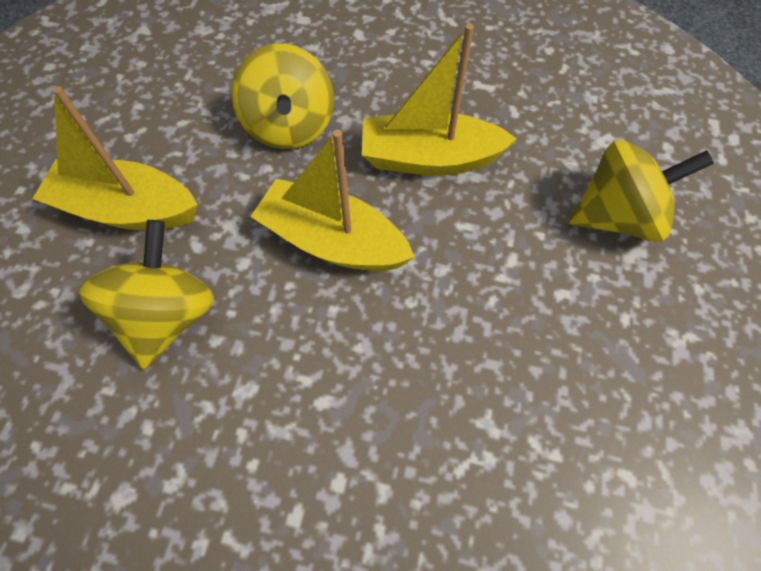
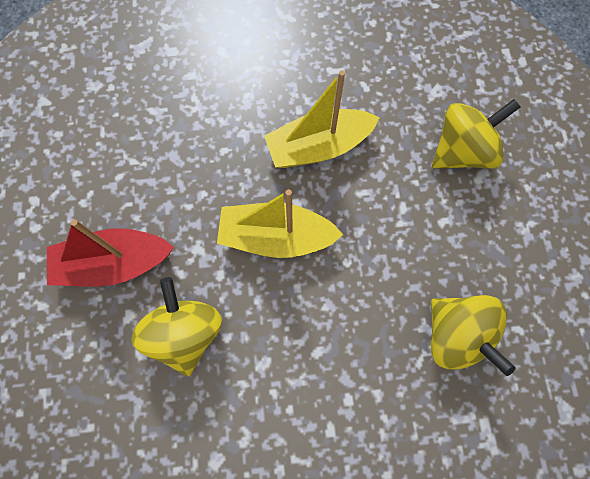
camera: 20 degrees left, 10 degrees up
yellow boat [32,86,198,230] -> red boat [47,219,174,287]
yellow spinning top [232,43,334,149] -> yellow spinning top moved to [431,295,516,376]

